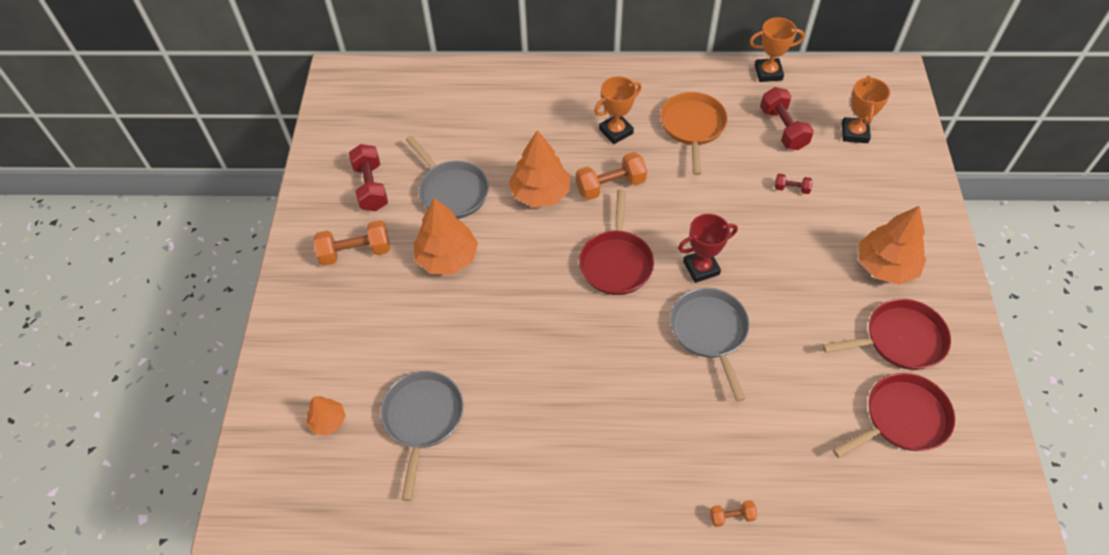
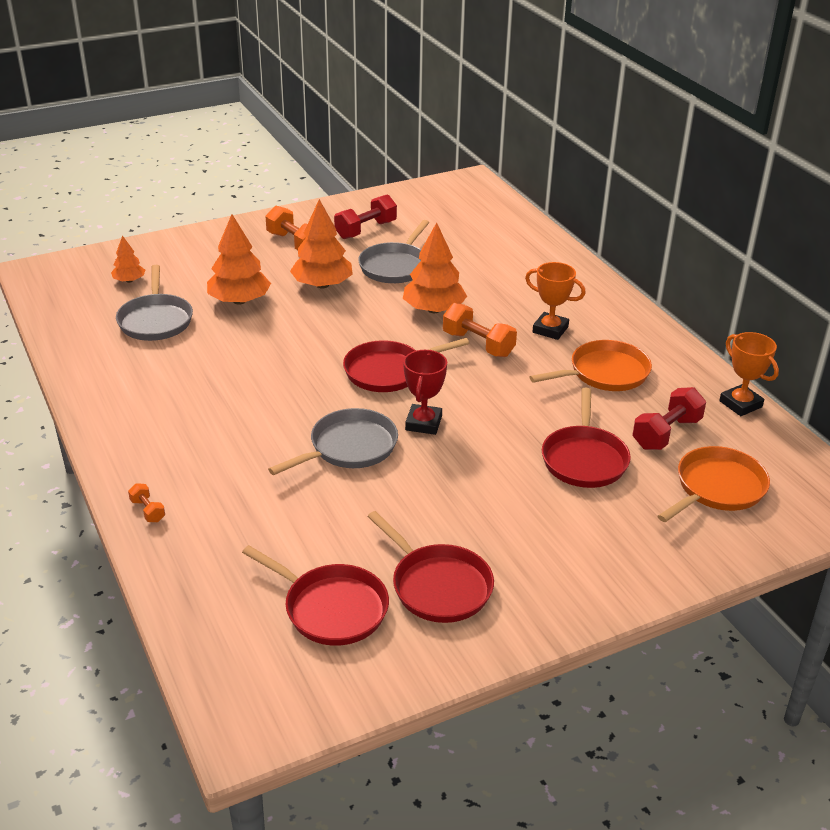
camera: 60 degrees right, 20 degrees down
grey pan [381,371,463,501] -> grey pan turned 105 degrees clockwise [116,265,193,341]
red trophy [678,214,738,283] -> red trophy turned 60 degrees clockwise [403,350,447,435]
red dumbbell [775,174,813,194] -> red pan [542,388,631,488]
orange trophy [842,76,890,143] -> orange pan [658,446,770,522]
orange tree [859,206,926,285] -> orange tree moved to [207,214,271,305]

